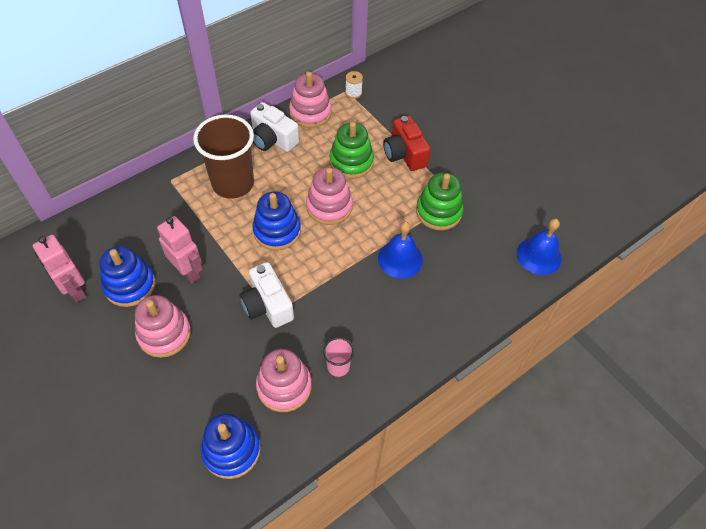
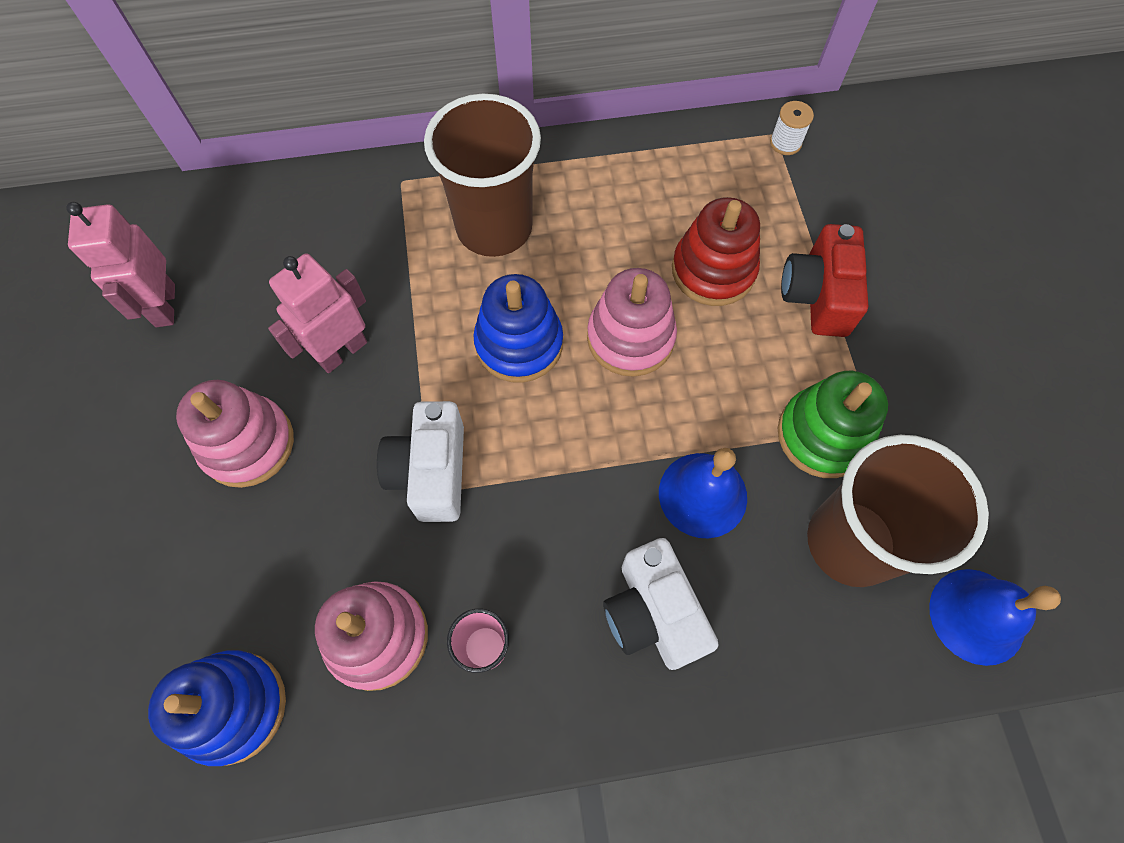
camera: 30 degrees right, 10 degrees up
blue stacking toy [99,246,155,307] -> none
pink robot [157,216,202,283] -> pink robot turned 120 degrees counterclockwise [268,254,367,373]
white camera [250,102,299,152] -> white camera moved to [603,538,719,670]
pink stacking toy [289,72,332,128] -> none
green stacking toy [329,122,374,179] -> red stacking toy [672,197,760,306]
none -> brown cup [807,435,989,587]

